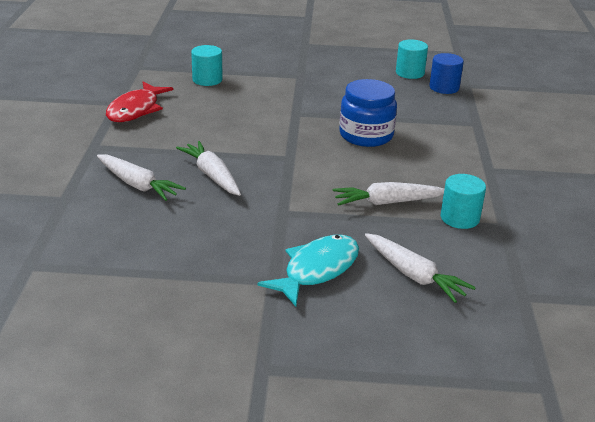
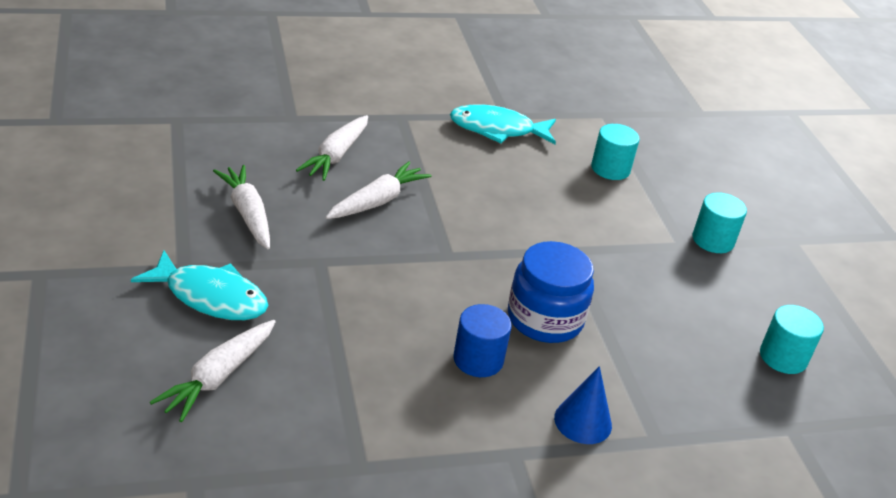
camera: 70 degrees right, 5 degrees up
red fish [106,82,173,122] -> turquoise fish [450,105,556,144]
white carrot [333,182,444,205] -> white carrot moved to [213,165,270,249]
blue cylinder [429,53,464,94] -> blue cylinder moved to [453,304,512,377]
turquoise cylinder [441,174,486,229] -> turquoise cylinder moved to [692,192,747,253]
none -> blue cone [554,366,612,444]

